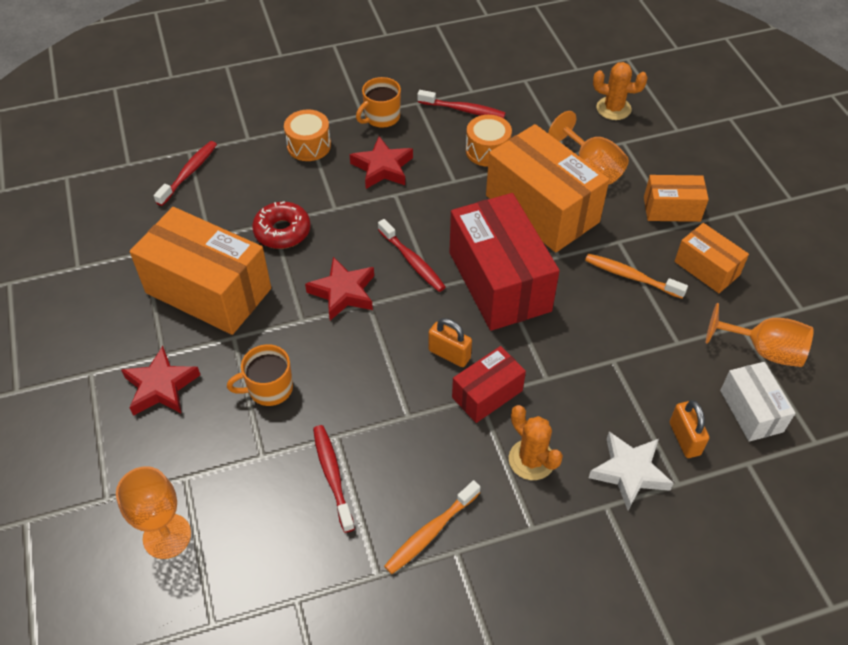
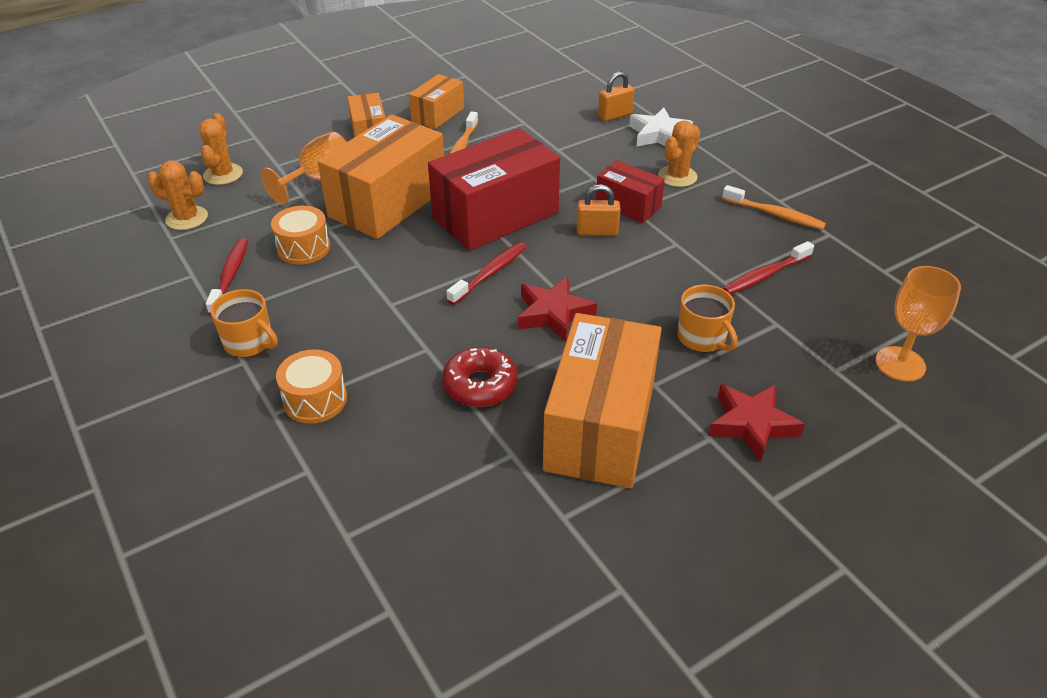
camera: 105 degrees left, 10 degrees down
red toothbrush [154,141,217,206] -> none
red star [350,136,413,189] -> none
orange padlock [428,318,472,367] -> orange padlock turned 75 degrees clockwise [577,184,621,236]
orange goblet [706,303,814,367] -> none
white box [720,362,796,442] -> none
none -> orange cactus [147,161,208,230]

